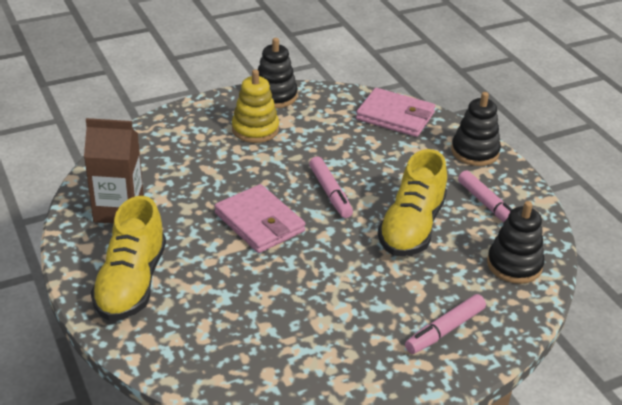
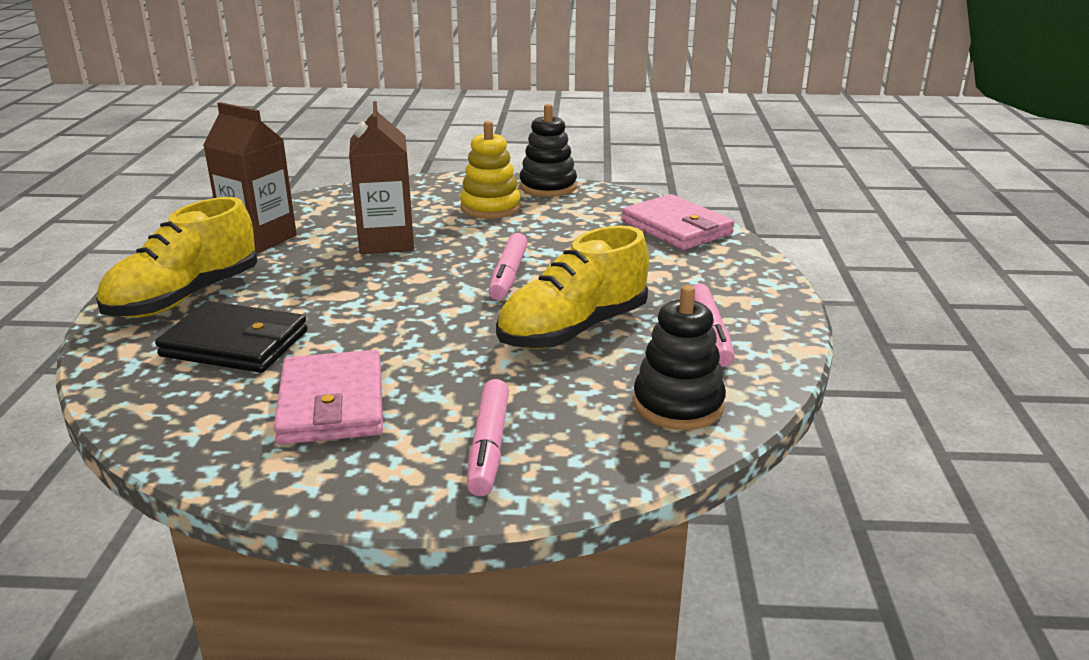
camera: 30 degrees right, 10 degrees down
pink wallet [215,184,305,253] -> pink wallet moved to [274,350,383,445]
pink marker [405,294,486,354] -> pink marker turned 75 degrees counterclockwise [467,379,509,496]
black stacking toy [451,92,501,166] -> none
none -> black wallet [155,301,307,373]
none -> brown carton [349,101,414,254]

